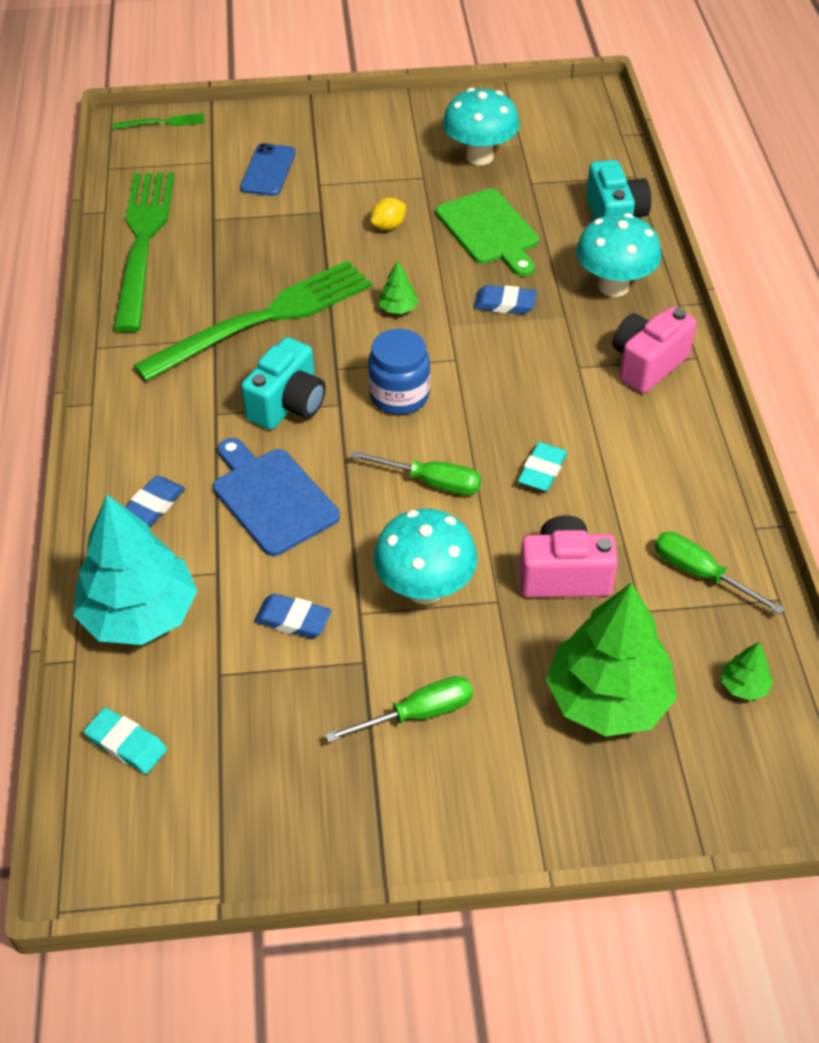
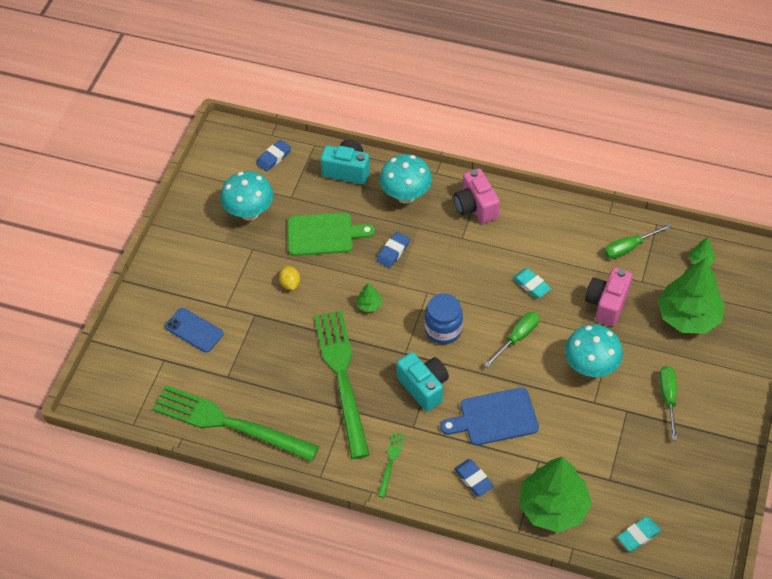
camera: 65 degrees left, 5 degrees up
turquoise tree [73,495,197,645] -> green tree [519,457,592,533]
green fork [112,113,204,129] -> green fork moved to [378,432,405,498]
blue eraser [254,593,332,638] -> blue eraser moved to [256,140,291,172]

